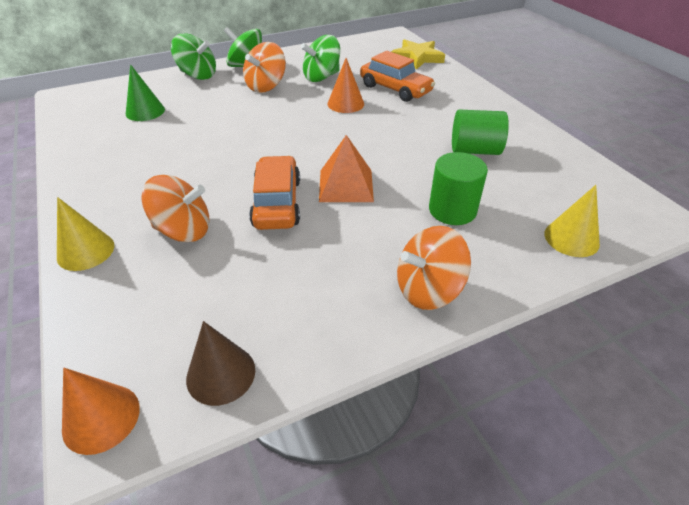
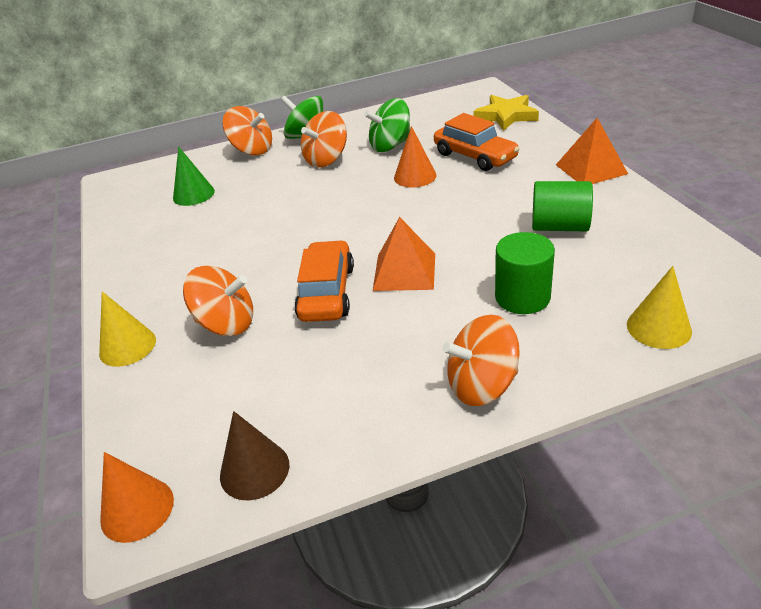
camera: 10 degrees right, 5 degrees down
green spinning top [171,33,216,80] -> orange spinning top [222,106,272,155]
none -> orange pyramid [556,118,628,184]

